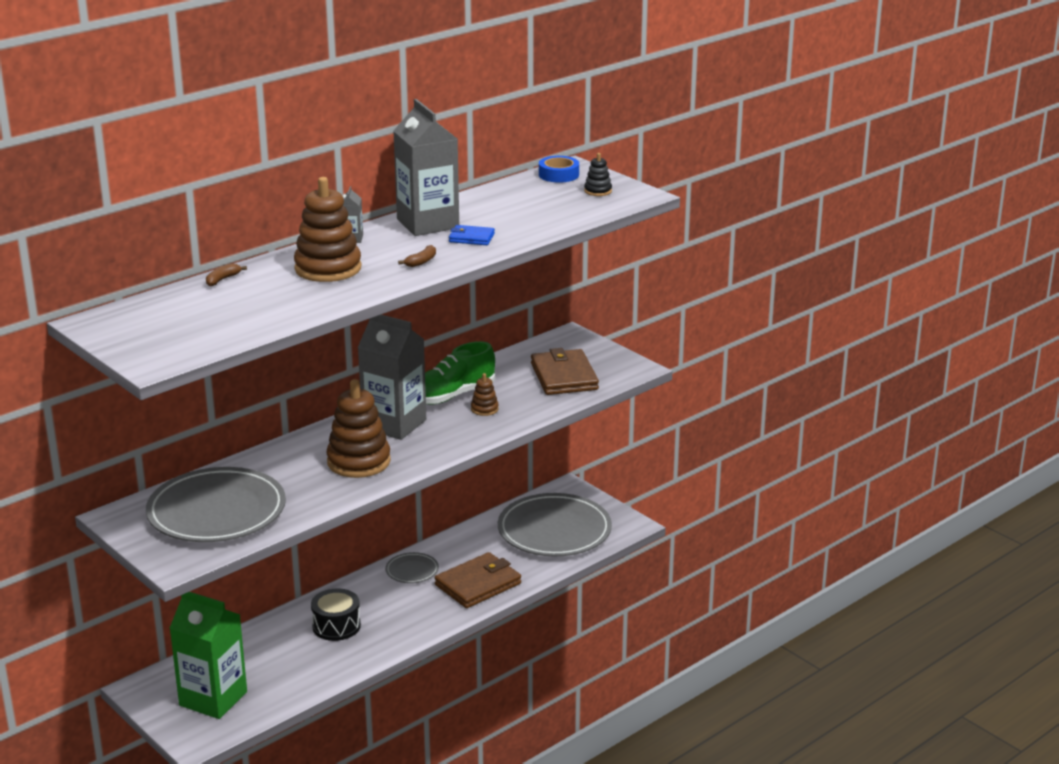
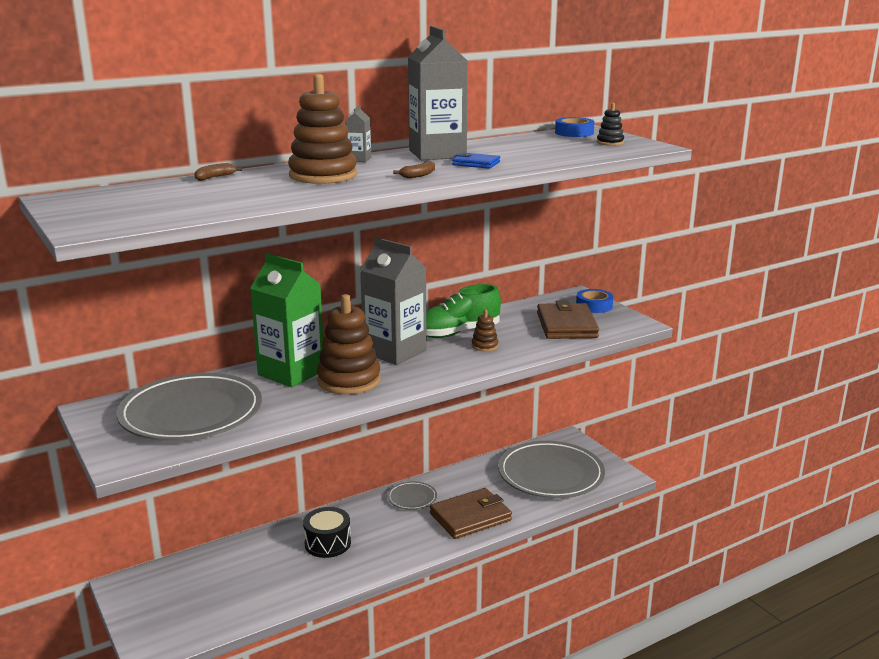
camera: 10 degrees right, 5 degrees down
green carton [170,592,247,719] -> green carton moved to [250,253,323,387]
none -> blue tape [576,289,613,313]

